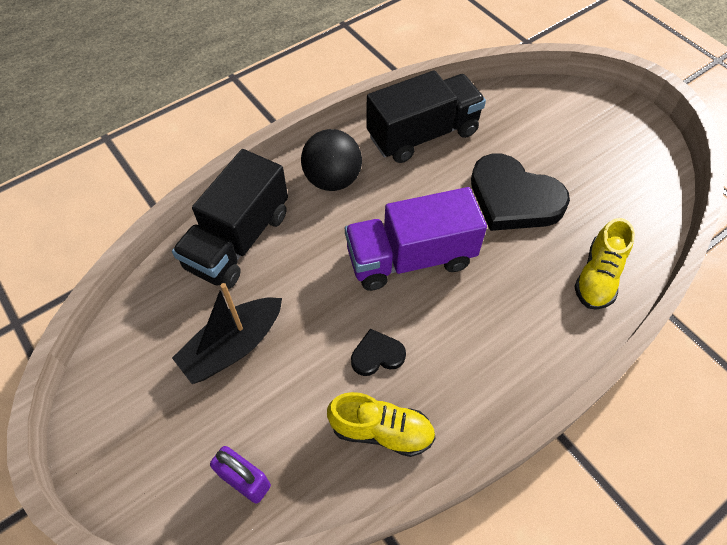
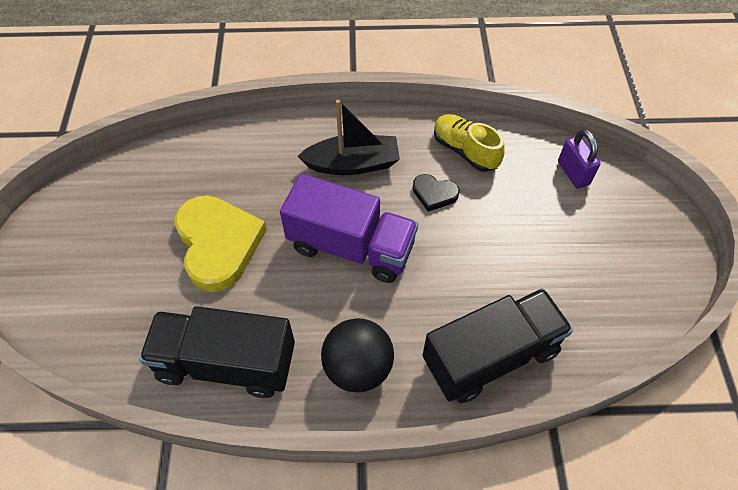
camera: 145 degrees left, 0 degrees up
black boat [172,283,282,384] -> black boat moved to [298,100,400,175]
black heart [471,154,570,231] -> yellow heart [175,195,267,292]
yellow shoe [574,218,635,310] -> none

